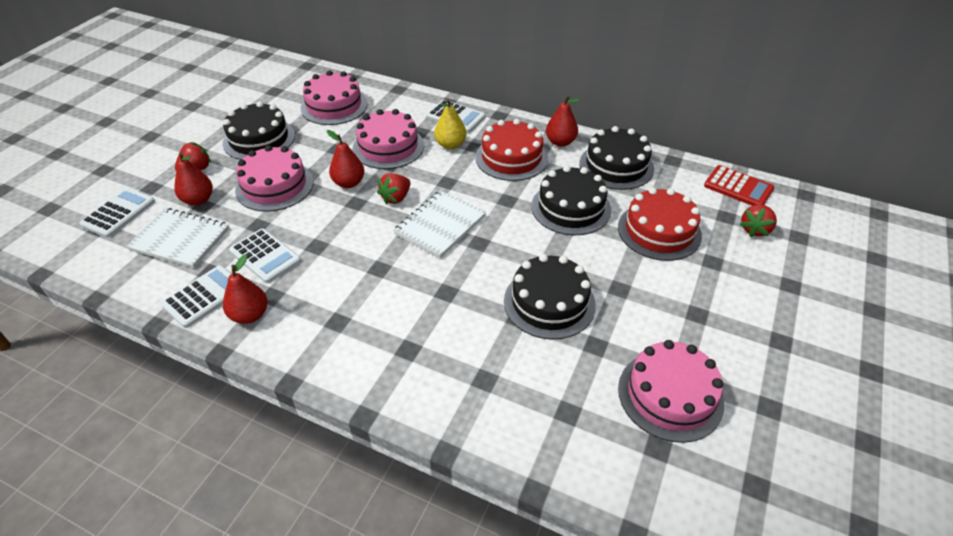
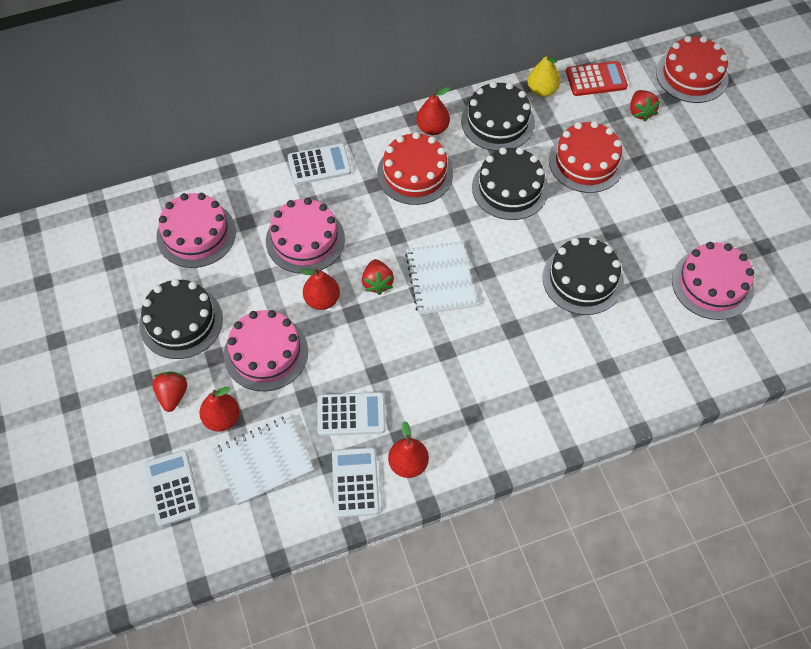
camera: 45 degrees left, 15 degrees up
yellow pear [434,99,466,149] -> yellow pear moved to [527,53,560,97]
none -> red cake [656,36,729,103]

